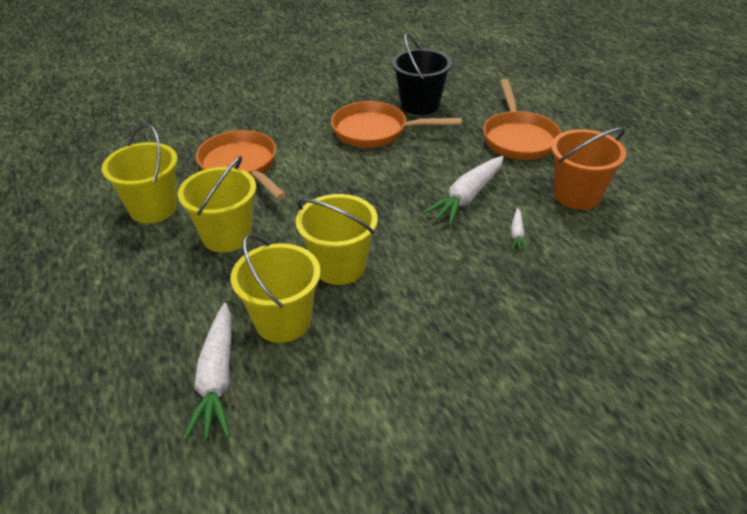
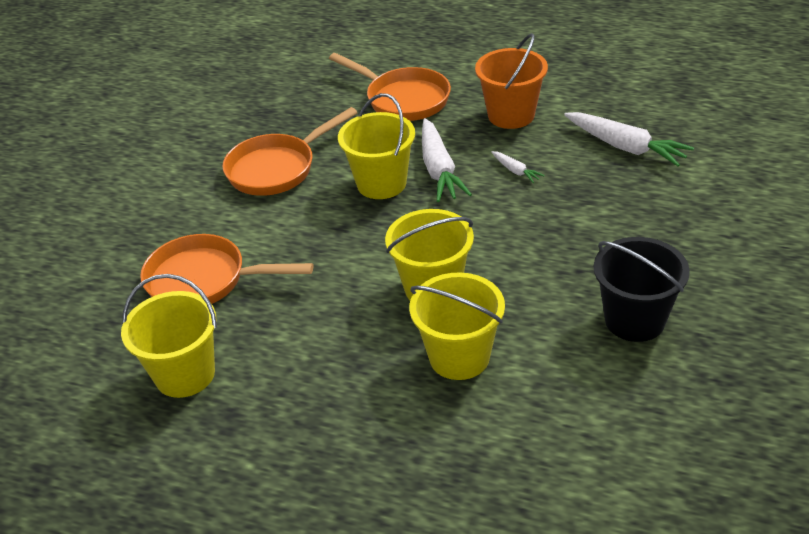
camera: 45 degrees left, 0 degrees up
yellow bucket [178,156,256,253] -> yellow bucket moved to [338,93,415,199]
white carrot [183,303,232,441] -> white carrot moved to [564,112,694,166]
black bucket [392,33,452,115] -> black bucket moved to [594,237,690,342]

